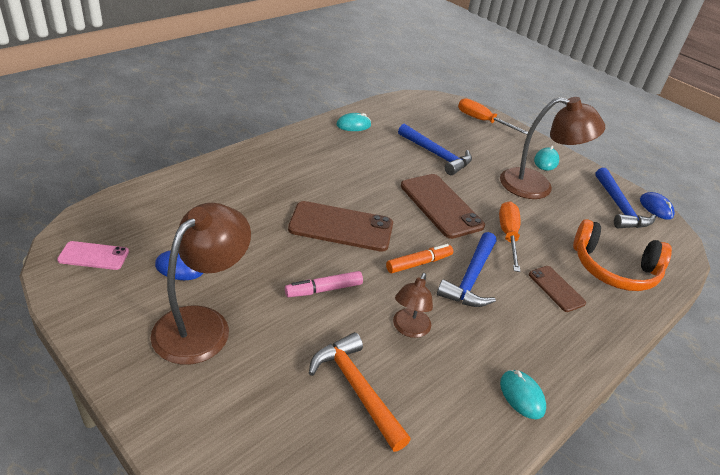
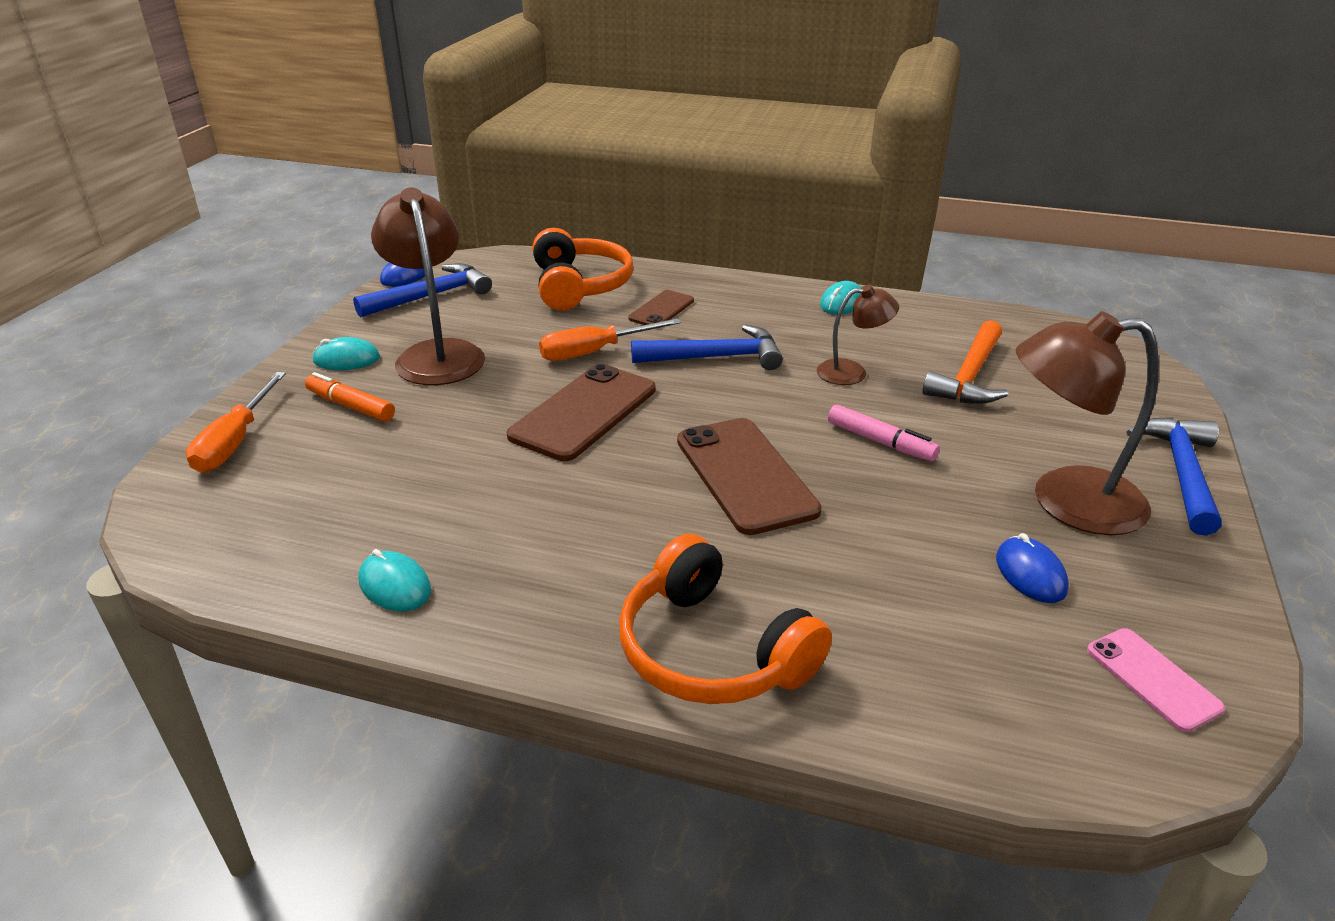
camera: 115 degrees left, 5 degrees down
orange marker [386,244,453,273] -> orange marker moved to [305,372,395,422]
blue hammer [398,124,472,175] -> blue hammer moved to [1126,417,1222,536]
none -> orange headphones [619,534,832,704]

